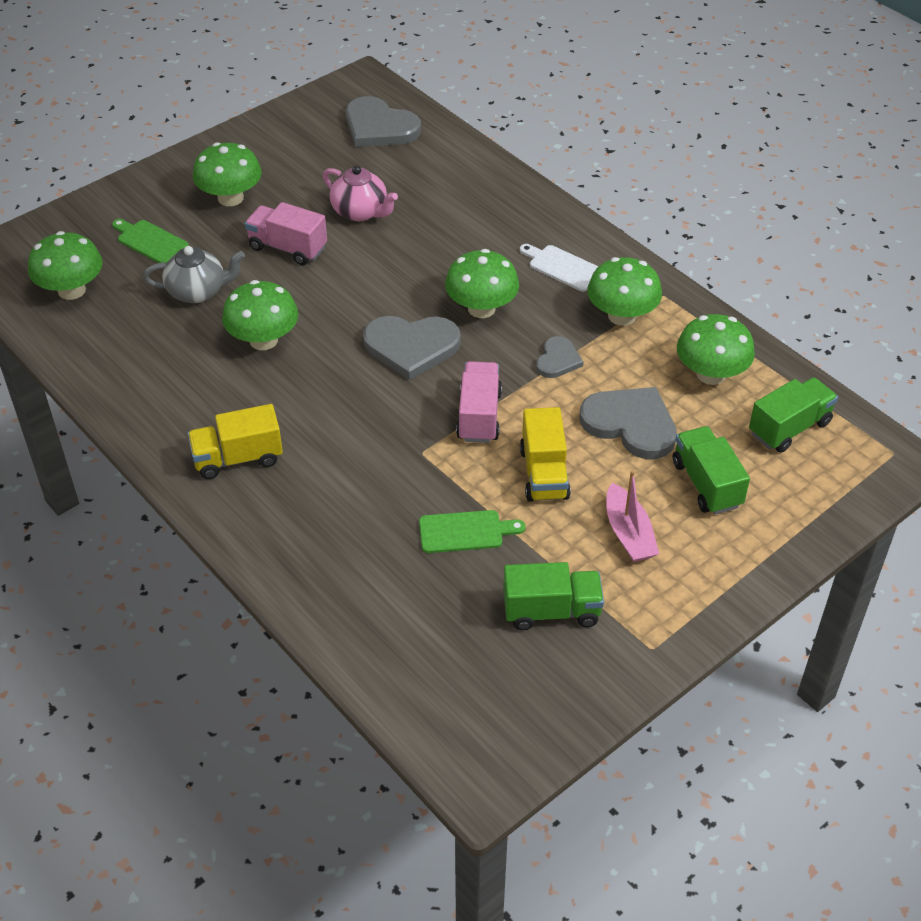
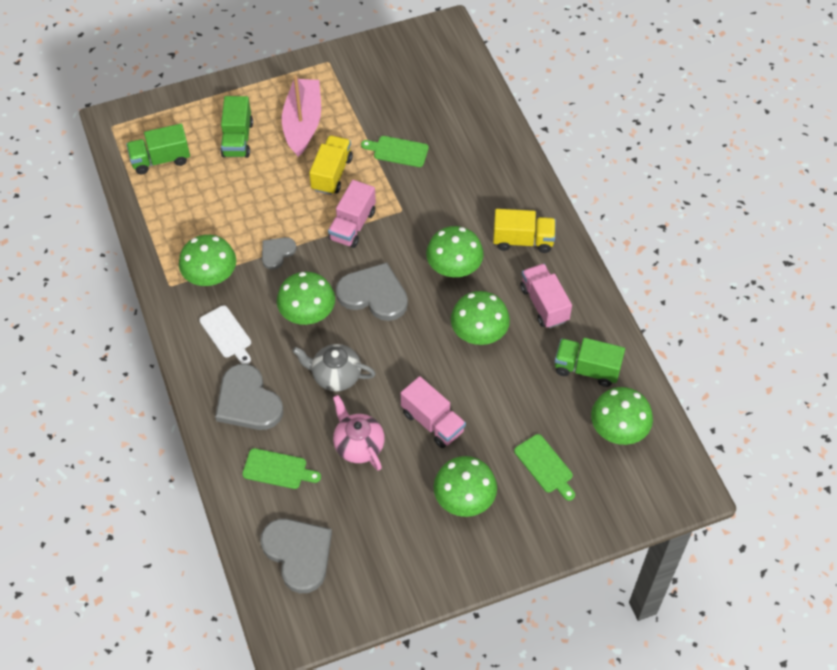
camera: 160 degrees left, 10 degrees up
grey teapot [143,246,245,303] -> grey teapot moved to [292,344,376,391]
green truck [503,562,604,630] -> green truck moved to [555,338,625,387]
grey heart [579,387,677,459] -> grey heart moved to [215,364,283,430]
pink boat [606,470,659,562] -> pink boat [282,75,321,157], size x1.55
green mushroom [677,314,755,385] -> green mushroom moved to [426,226,484,277]
none -> green cutting board [242,448,321,489]
none -> pink truck [520,263,572,328]

